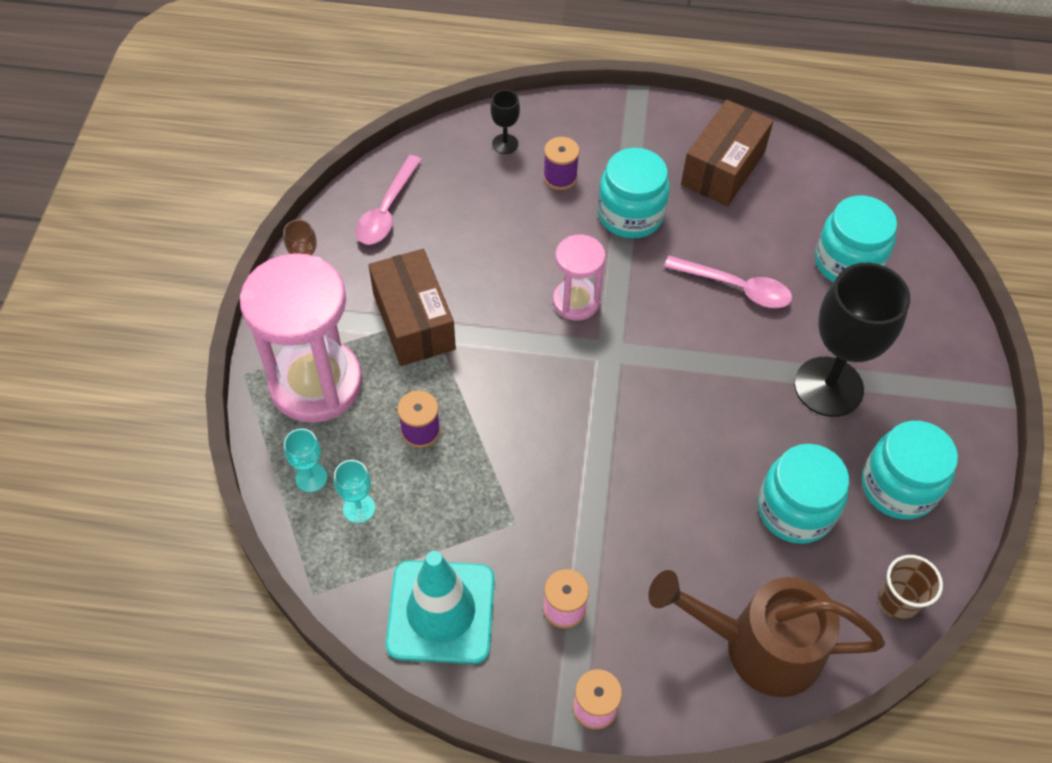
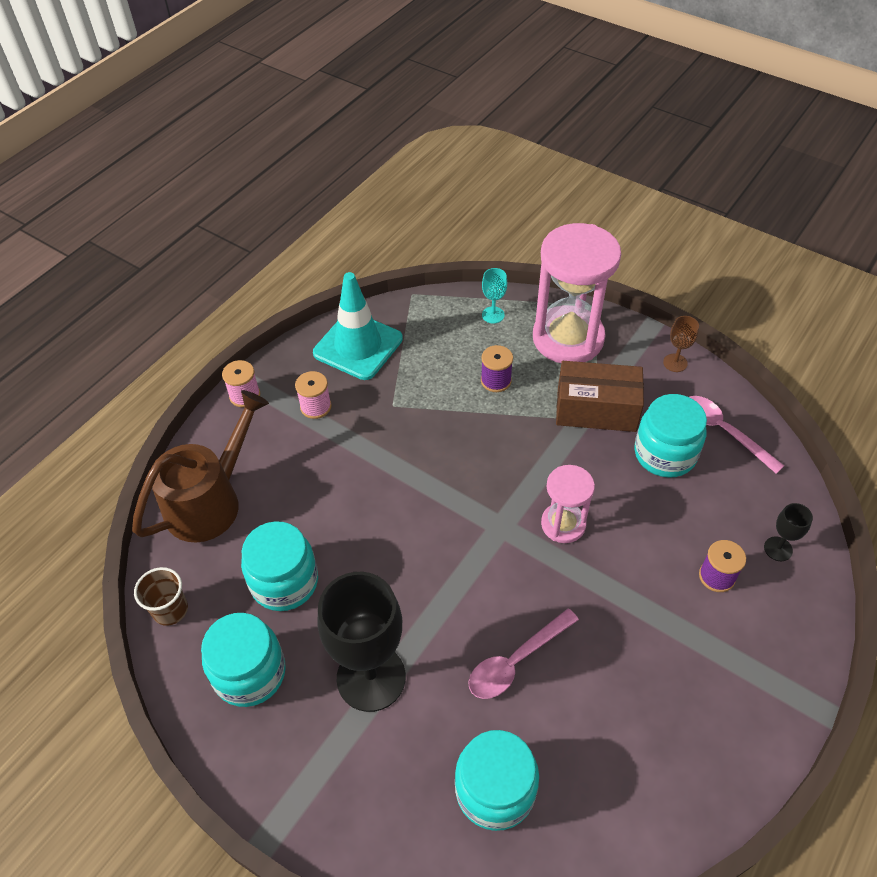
camera: 120 degrees right, 5 degrees down
turquoise goblet [334,460,375,523] -> none
turquoise jar [598,148,670,239] -> turquoise jar moved to [634,394,707,478]
brown box [681,100,774,206] -> none

